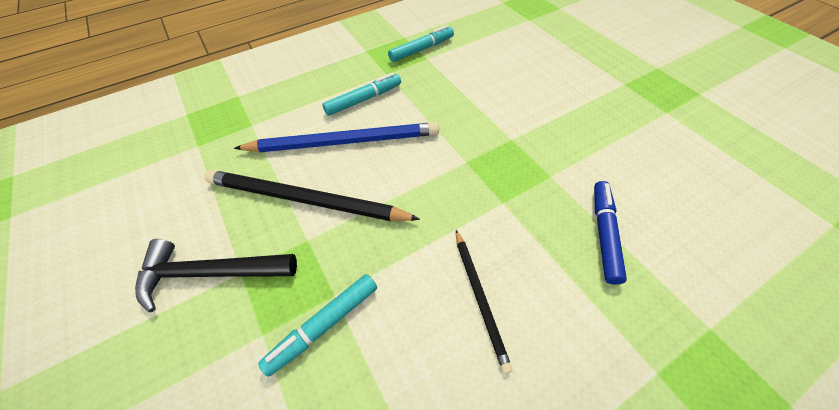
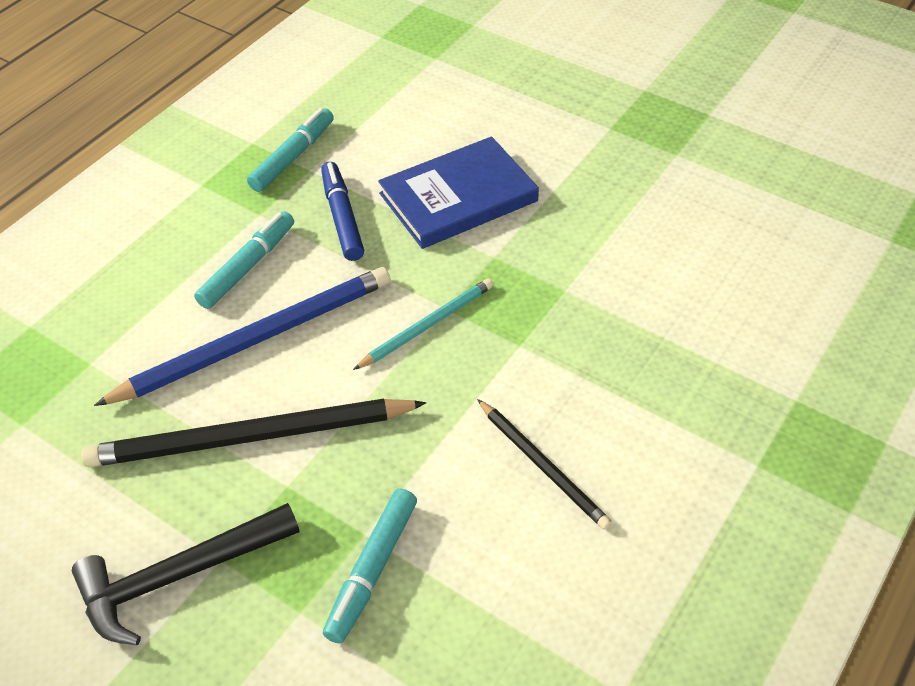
camera: 25 degrees left, 5 degrees down
blue marker [594,181,627,285] -> blue marker moved to [321,162,364,261]
none -> turquoise pencil [353,278,493,370]
none -> blue book [378,136,539,249]

